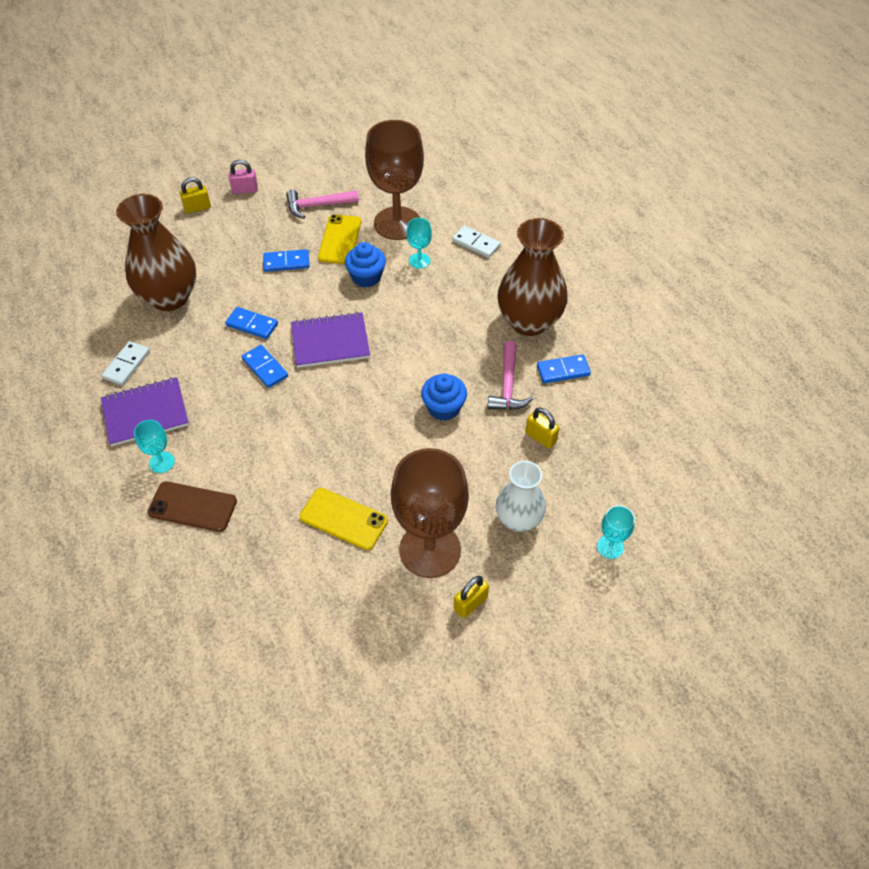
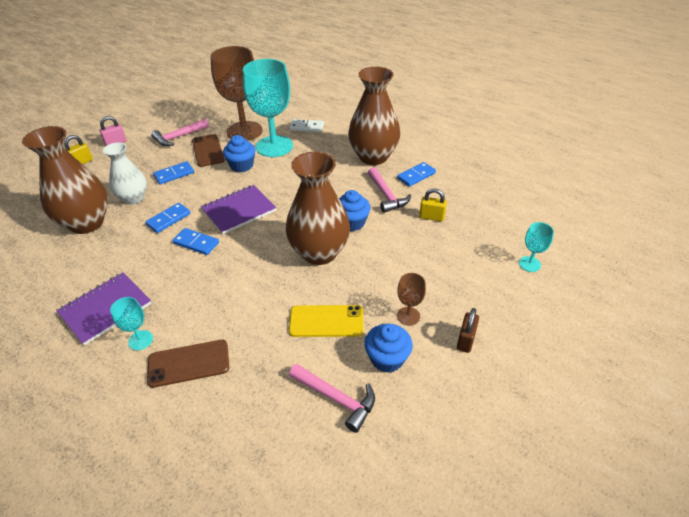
camera: 25 degrees left, 10 degrees down
white domino [102,341,150,386] -> none
blue domino [225,307,278,339] -> blue domino turned 45 degrees counterclockwise [145,203,191,233]
yellow phone [318,214,361,264] -> brown phone [192,134,225,167]
brown goblet [391,448,469,578] -> brown goblet [397,273,426,326], size x0.44
turquoise goblet [407,218,432,269] -> turquoise goblet [243,59,293,157], size x2.29
yellow padlock [454,576,489,618] -> brown padlock [457,308,479,353]
white vase [496,461,546,532] -> white vase moved to [103,142,147,205]
none -> brown vase [286,152,350,265]
none -> pink hammer [289,364,375,433]
none -> blue cupcake [364,324,413,373]

